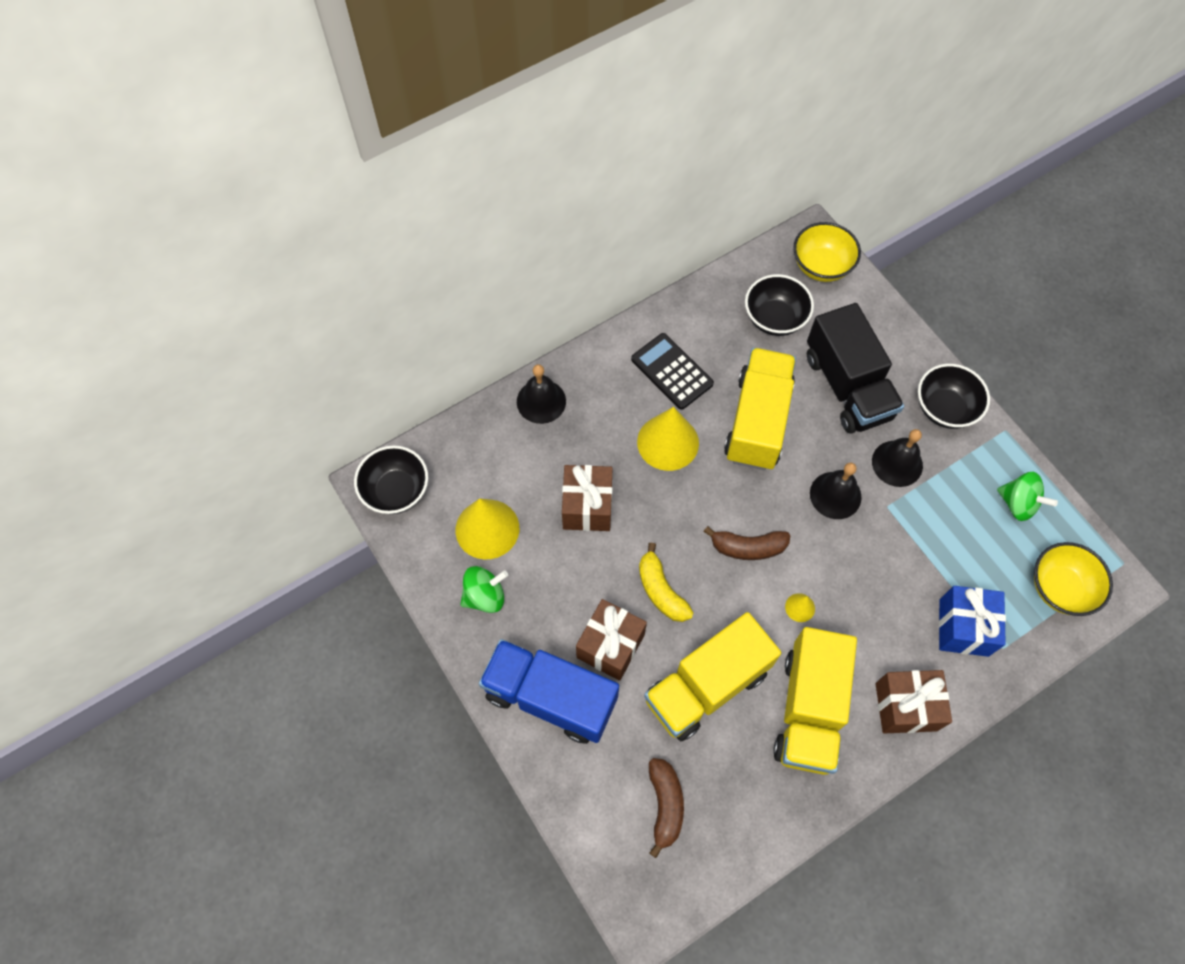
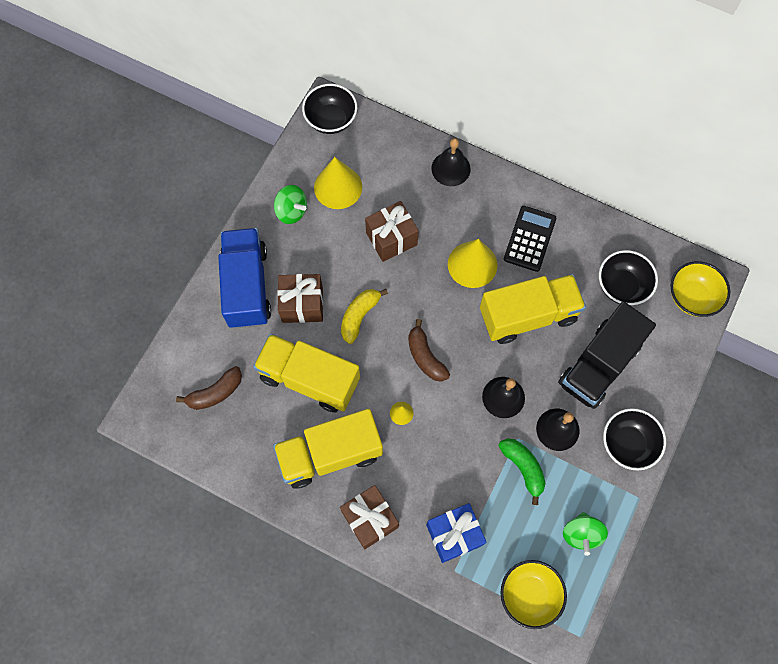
camera: 60 degrees right, 5 degrees up
none -> green banana [499,438,545,505]

